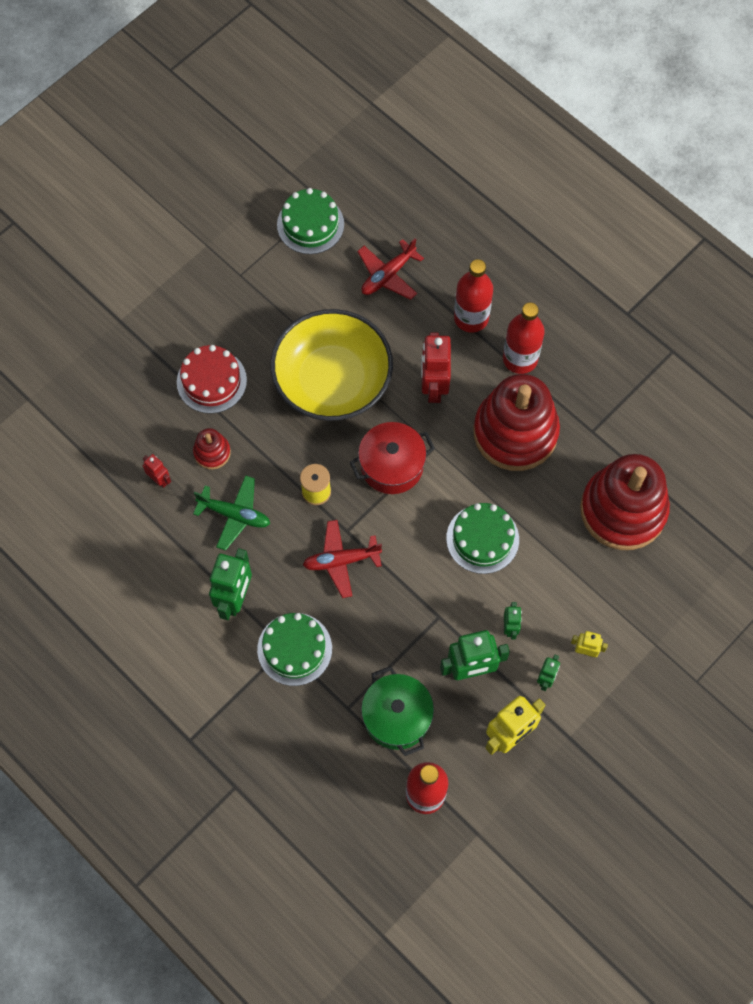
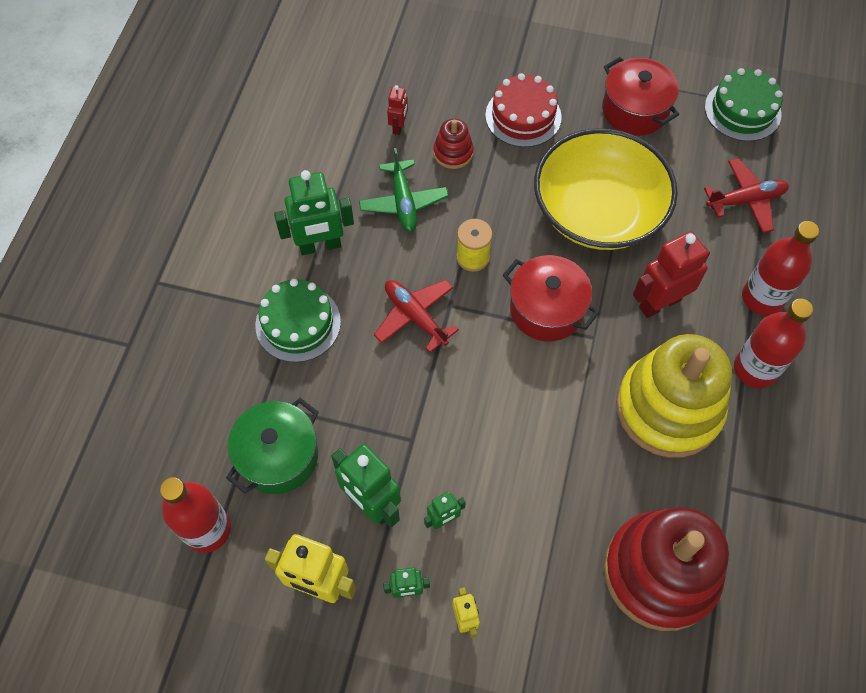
camera: 60 degrees right, 5 degrees down
red plane [357,238,424,300] -> red plane turned 150 degrees clockwise [704,158,789,233]
green cake [446,503,519,574] -> none
red stacking toy [473,374,560,471] -> yellow stacking toy [616,334,732,458]
none -> red pot [602,57,679,136]

